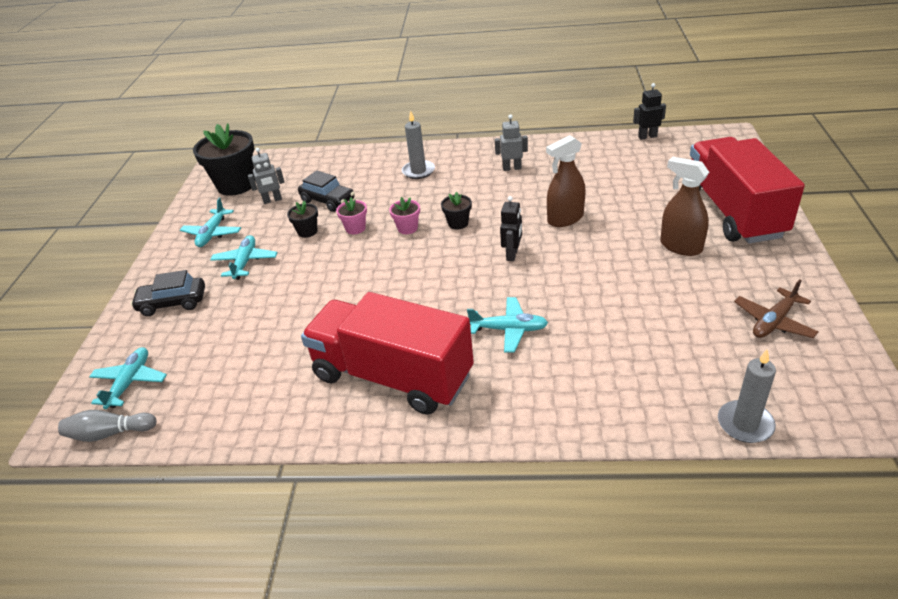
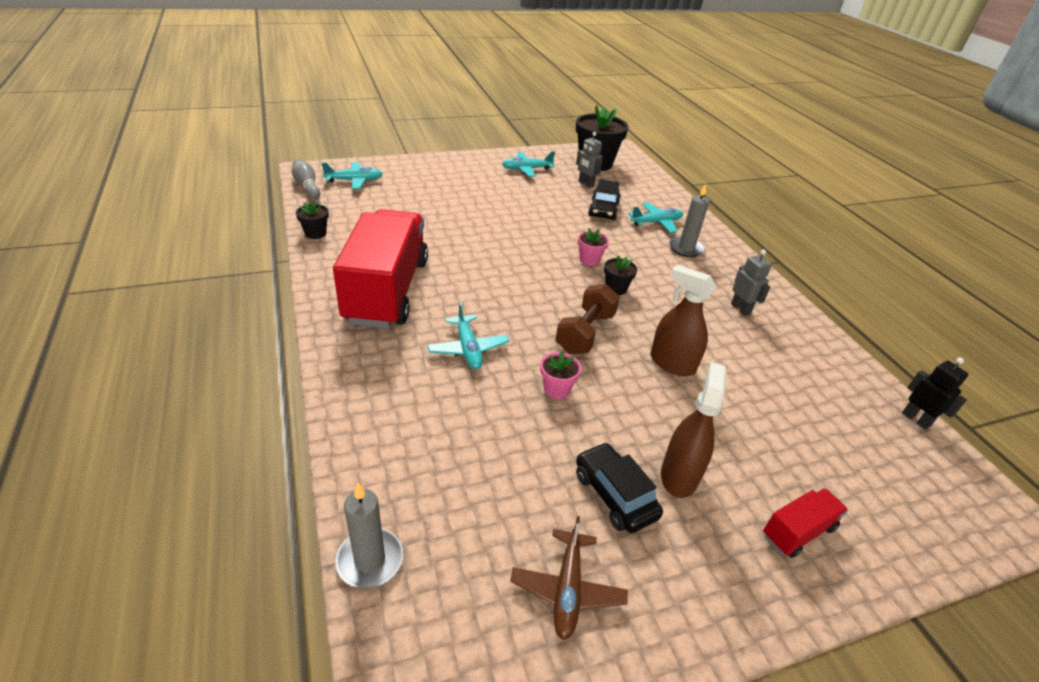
camera: 60 degrees right, 0 degrees up
black car [131,270,205,316] -> black car moved to [576,442,663,533]
turquoise plane [210,235,278,280] -> turquoise plane moved to [628,203,683,233]
black flower pot [287,200,318,238] -> black flower pot moved to [296,200,329,239]
pink flower pot [336,197,367,234] -> pink flower pot moved to [540,351,581,399]
black robot [500,196,522,261] -> brown dumbbell [556,283,620,354]
red truck [690,137,805,244] -> red truck [763,488,848,558], size x0.42
brown plane [734,279,818,338] -> brown plane turned 105 degrees counterclockwise [510,516,628,640]

